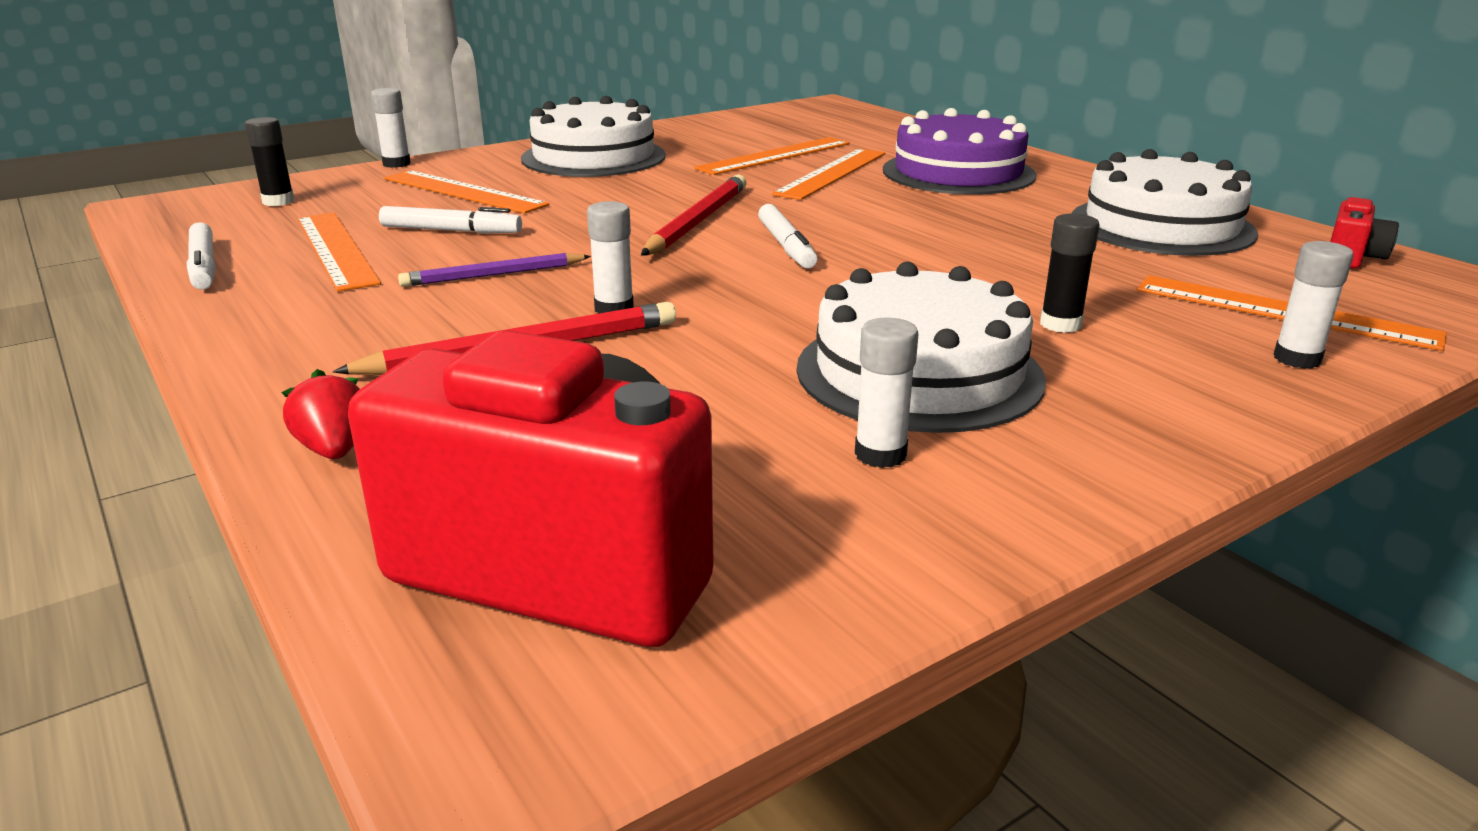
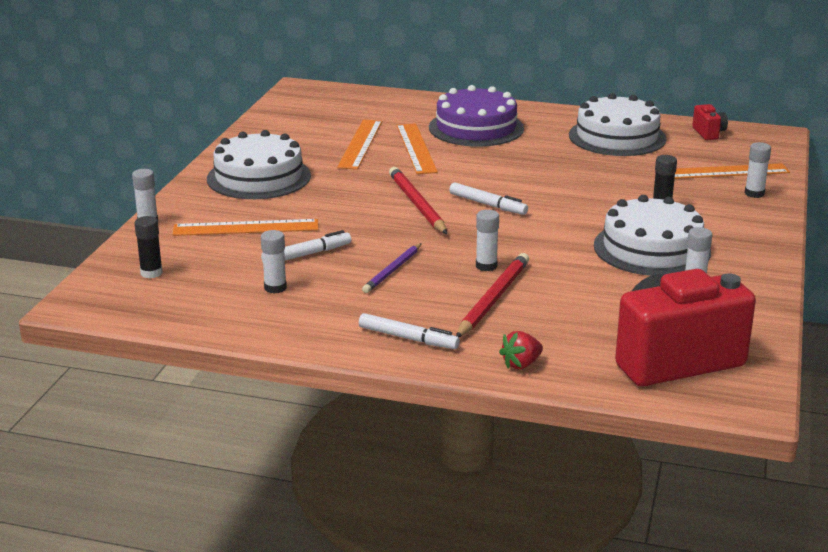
camera: 40 degrees left, 0 degrees up
white marker [187,222,216,290] -> white marker moved to [359,313,460,349]
red strawberry [281,369,360,459] -> red strawberry turned 60 degrees counterclockwise [499,331,543,369]
orange ruler [297,212,381,292] -> white glue stick [261,230,287,294]

